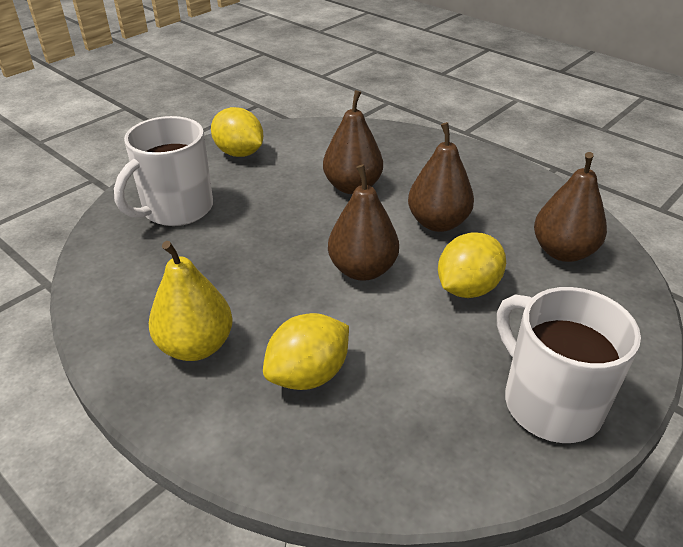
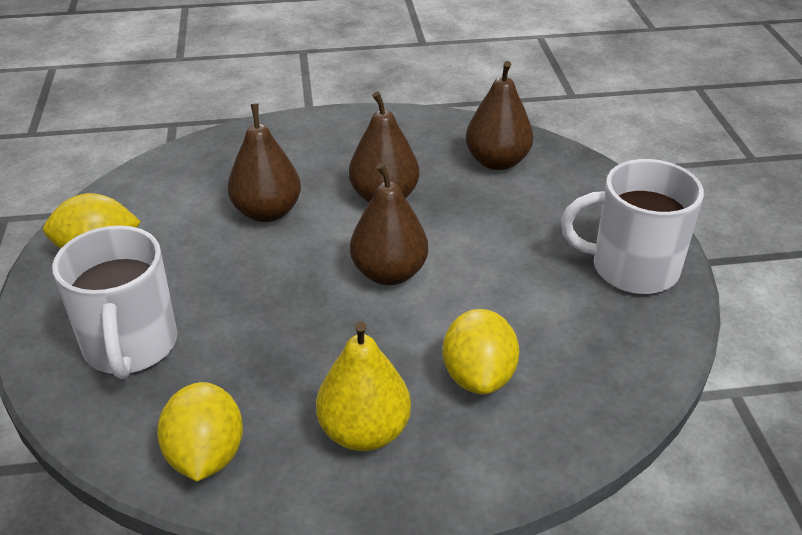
camera: 50 degrees left, 0 degrees up
yellow lemon [438,232,506,298] -> yellow lemon moved to [157,382,243,481]

